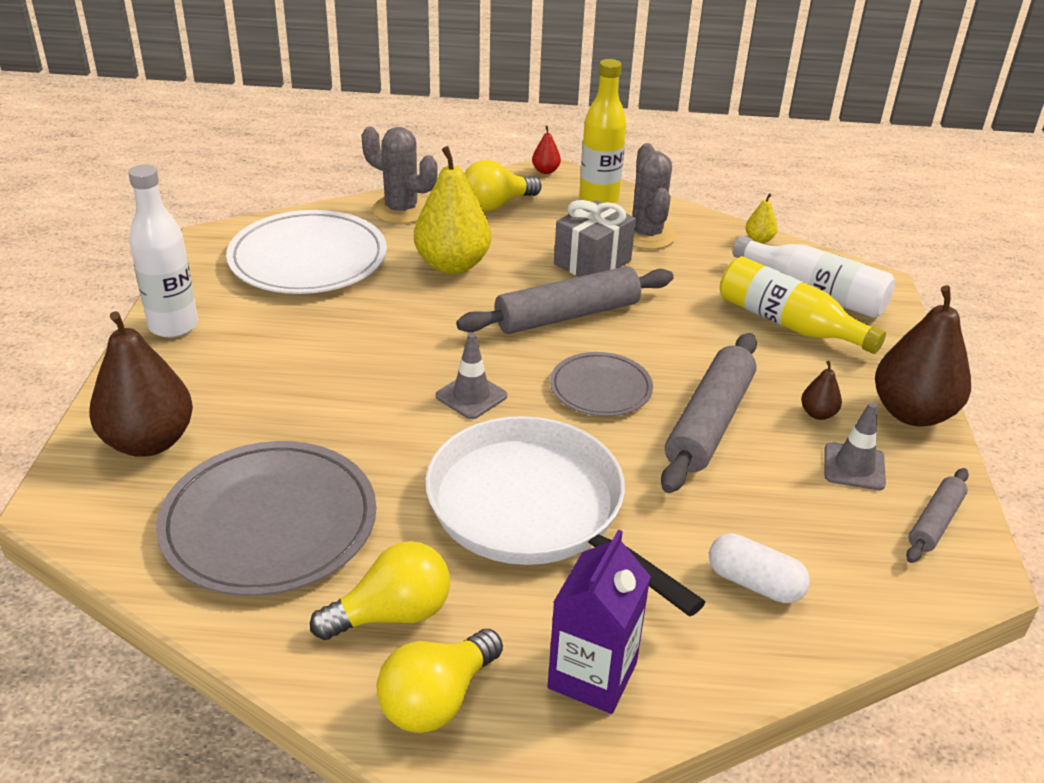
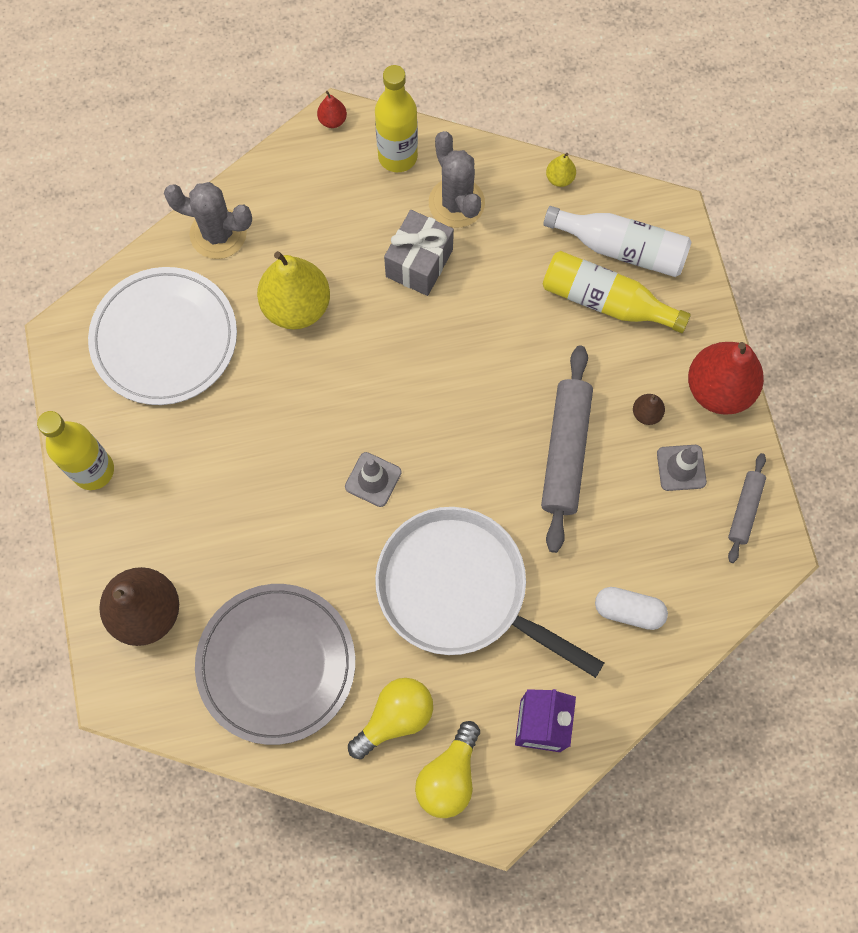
camera: 15 degrees left, 35 degrees up
white bottle [128,164,198,338] -> yellow bottle [37,411,114,490]
grey rolling pin [456,266,674,334] -> none
yellow light bulb [464,160,542,211] -> none
grey plate [550,352,653,416] -> none
brown pear [875,285,971,426] -> red pear [688,342,764,415]

